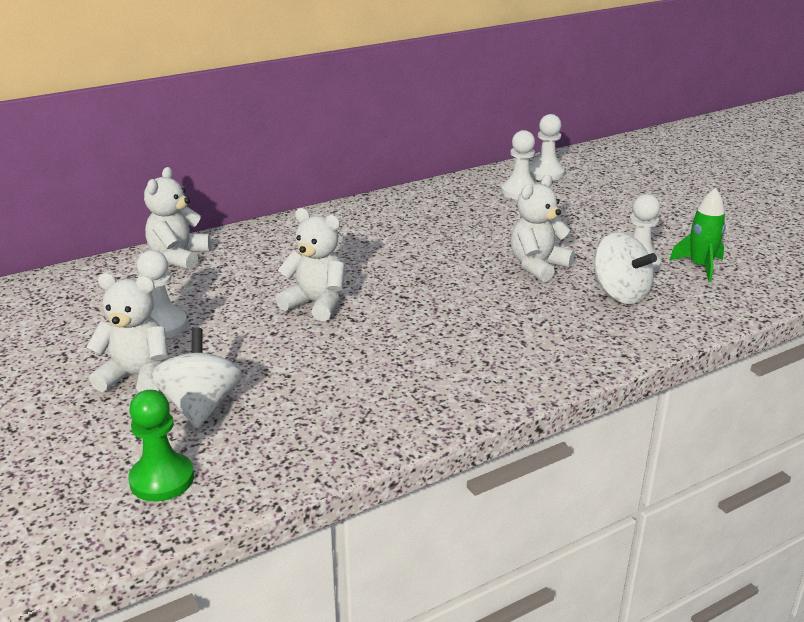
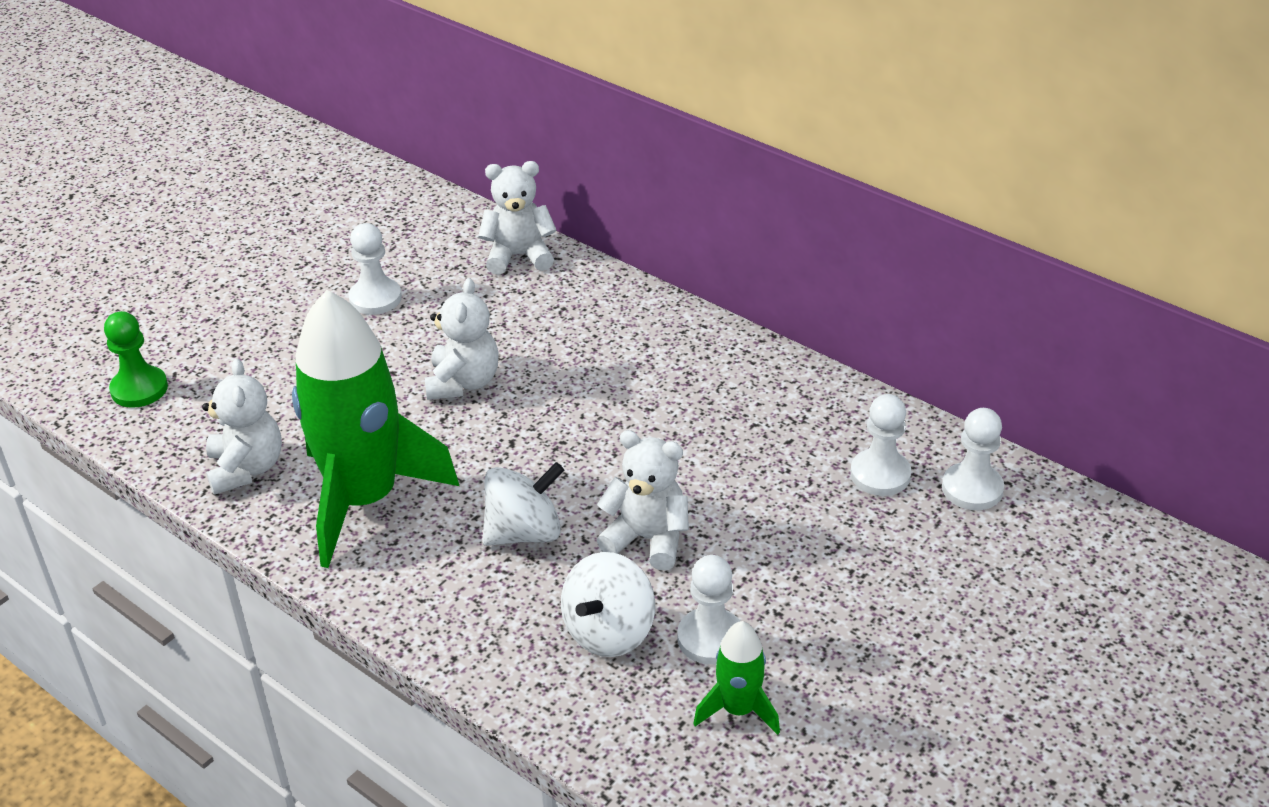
camera: 70 degrees right, 10 degrees up
white teddy bear [86,273,168,392] -> white teddy bear moved to [202,358,282,495]
white spinning top [151,328,243,429] -> white spinning top moved to [482,462,564,546]
none -> green rocket [292,290,459,568]

